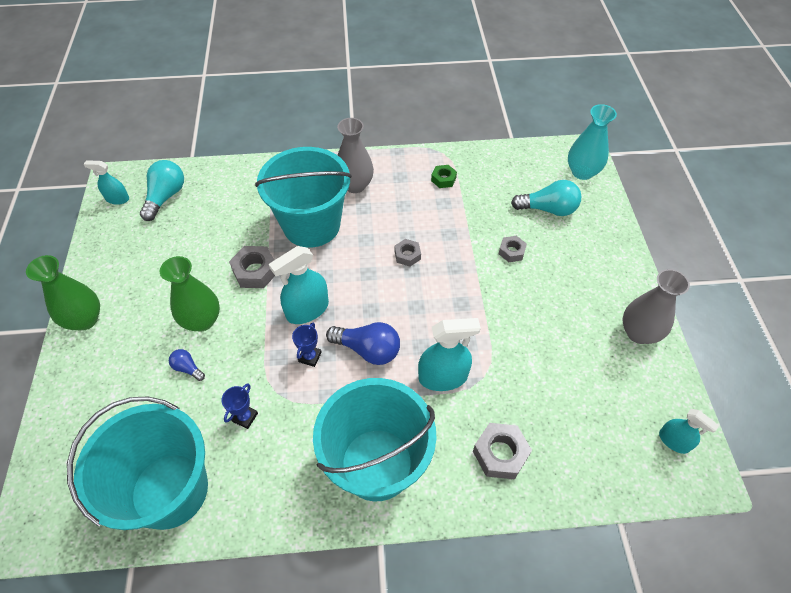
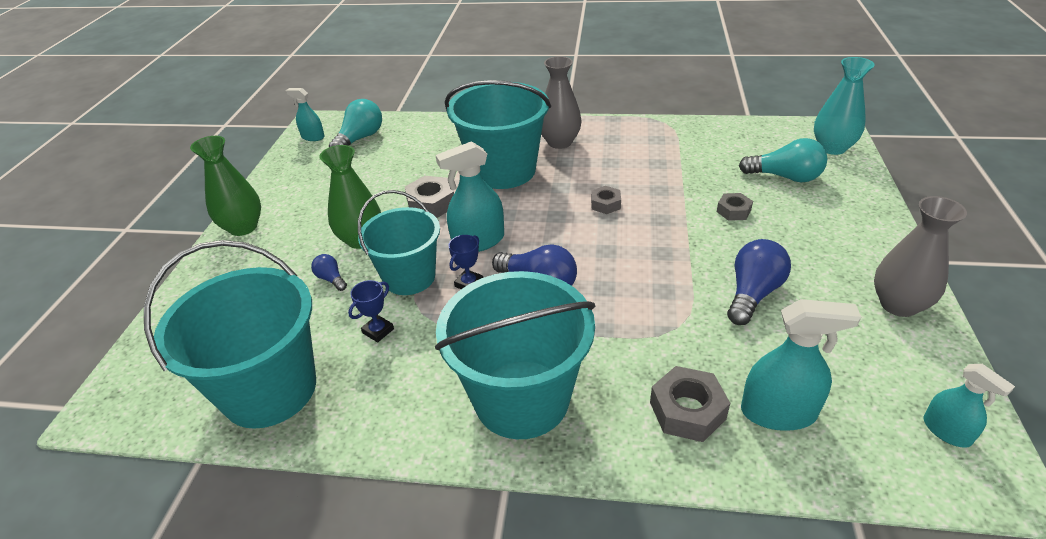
camera: 15 degrees right, 15 degrees down
turquoise spray bottle [418,318,481,391] -> turquoise spray bottle moved to [741,299,861,431]
green nut [431,165,457,188] -> none
none -> turquoise bucket [358,190,440,295]
none -> blue light bulb [727,239,791,325]

